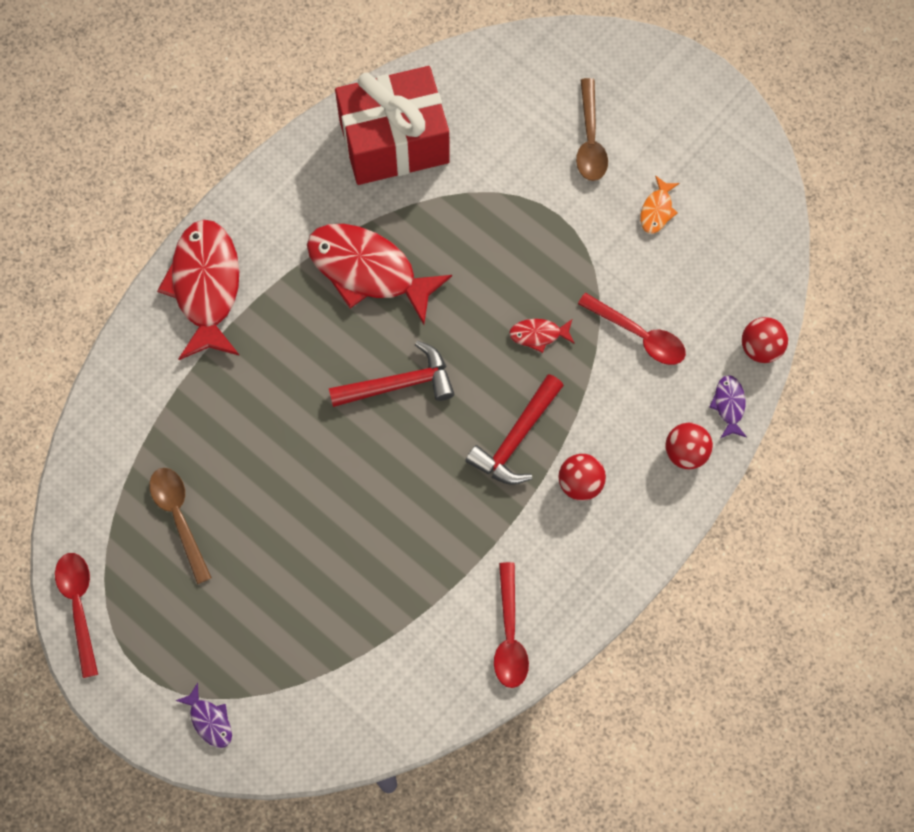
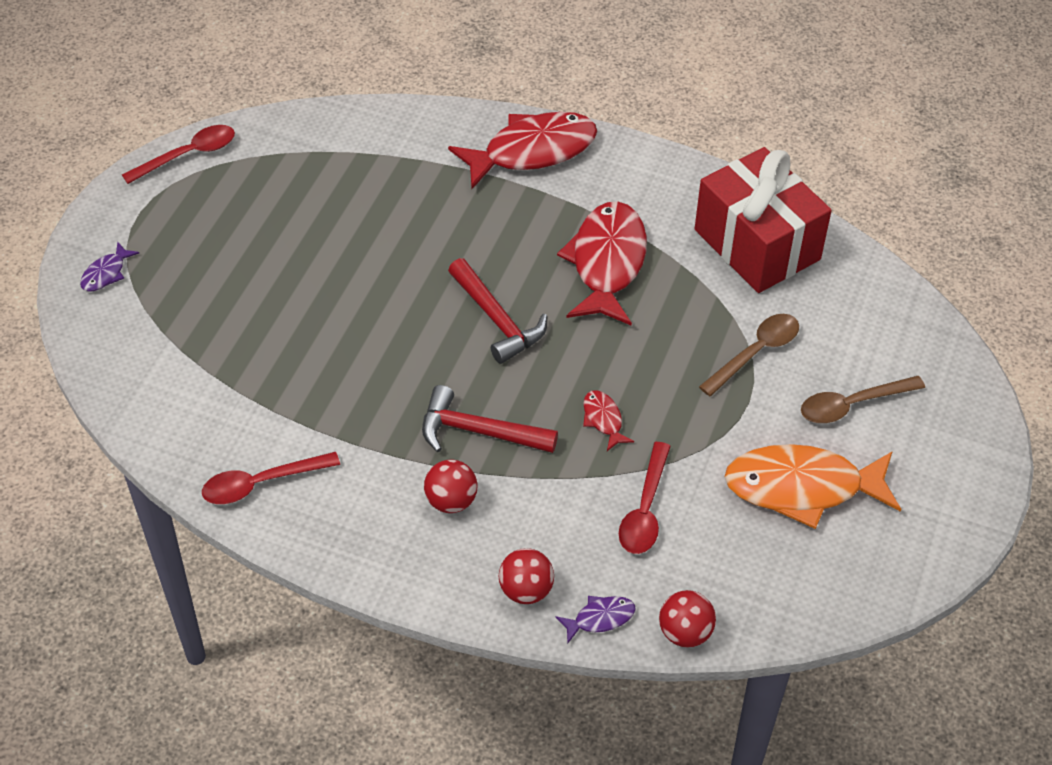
camera: 70 degrees right, 20 degrees down
brown spoon [149,468,212,584] -> brown spoon moved to [699,314,799,396]
orange fish [640,175,680,234] -> orange fish [725,444,901,529], size x2.29

